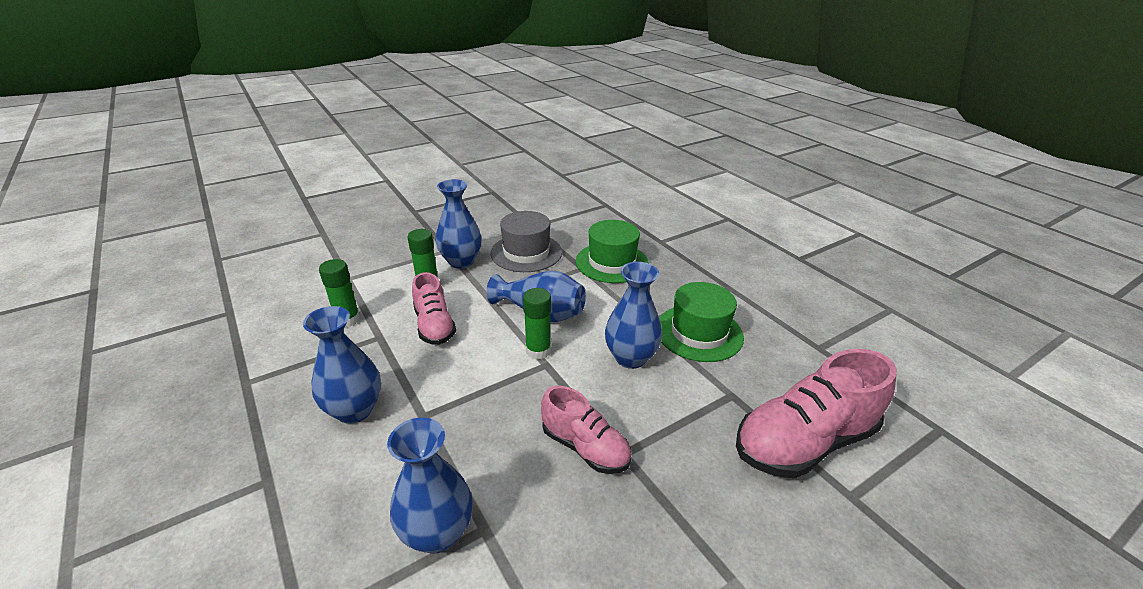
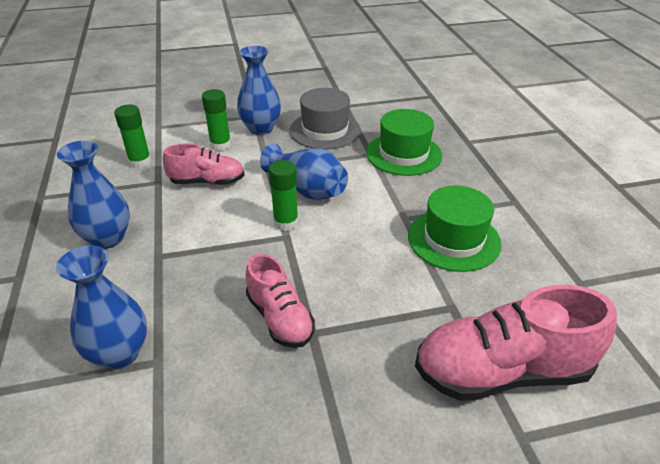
camera: 20 degrees right, 5 degrees up
pink shoe [412,272,456,345] -> pink shoe turned 90 degrees counterclockwise [163,143,245,185]
blue vase [605,262,662,369] -> none

